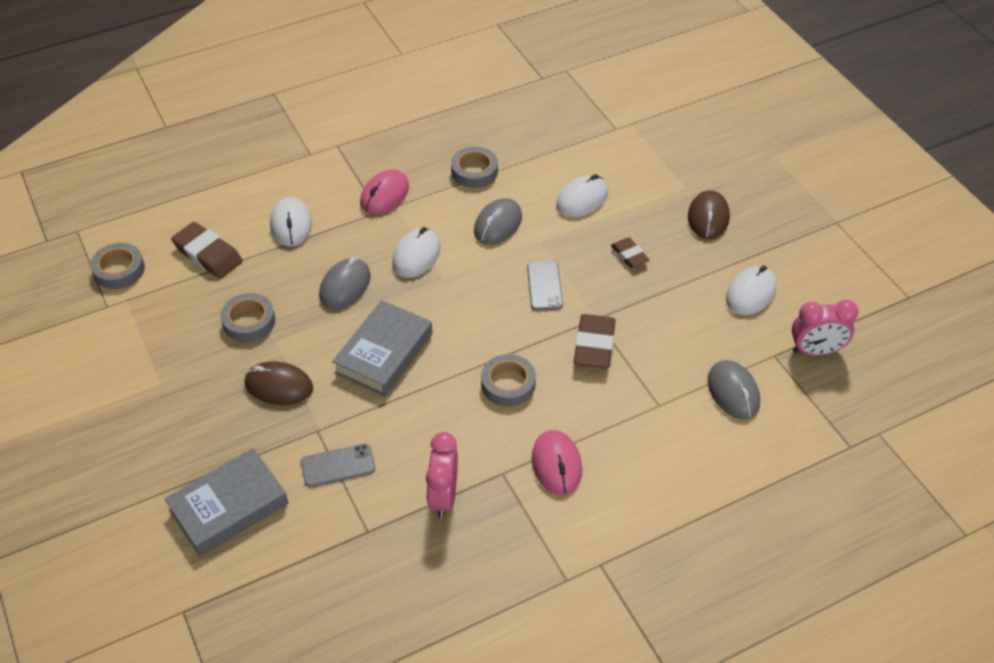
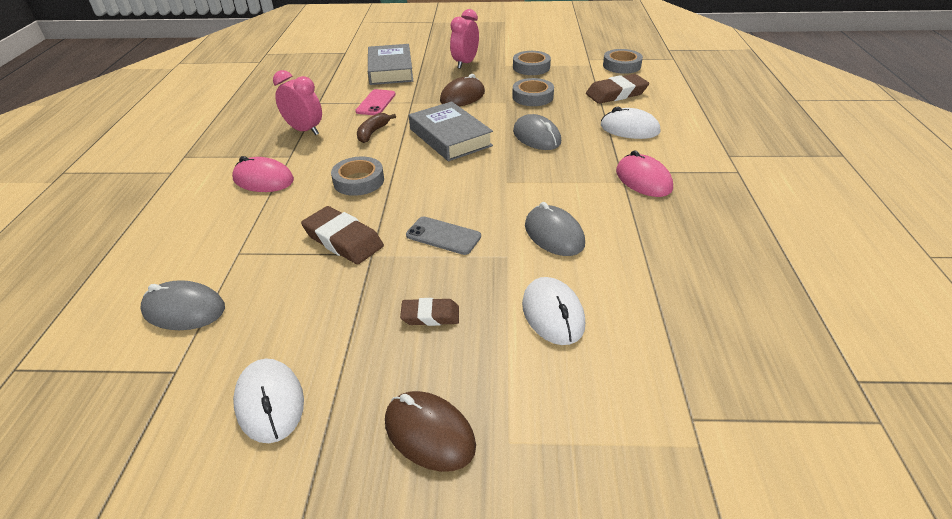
camera: 120 degrees right, 10 degrees down
grey phone [301,443,375,487] -> pink phone [355,89,396,115]
white mouse [392,227,440,278] -> none
grey tape [451,147,498,188] -> grey tape moved to [513,51,551,75]
pink clock [792,300,859,356] -> pink clock moved to [450,9,479,69]
none -> brown banana [357,113,396,143]

